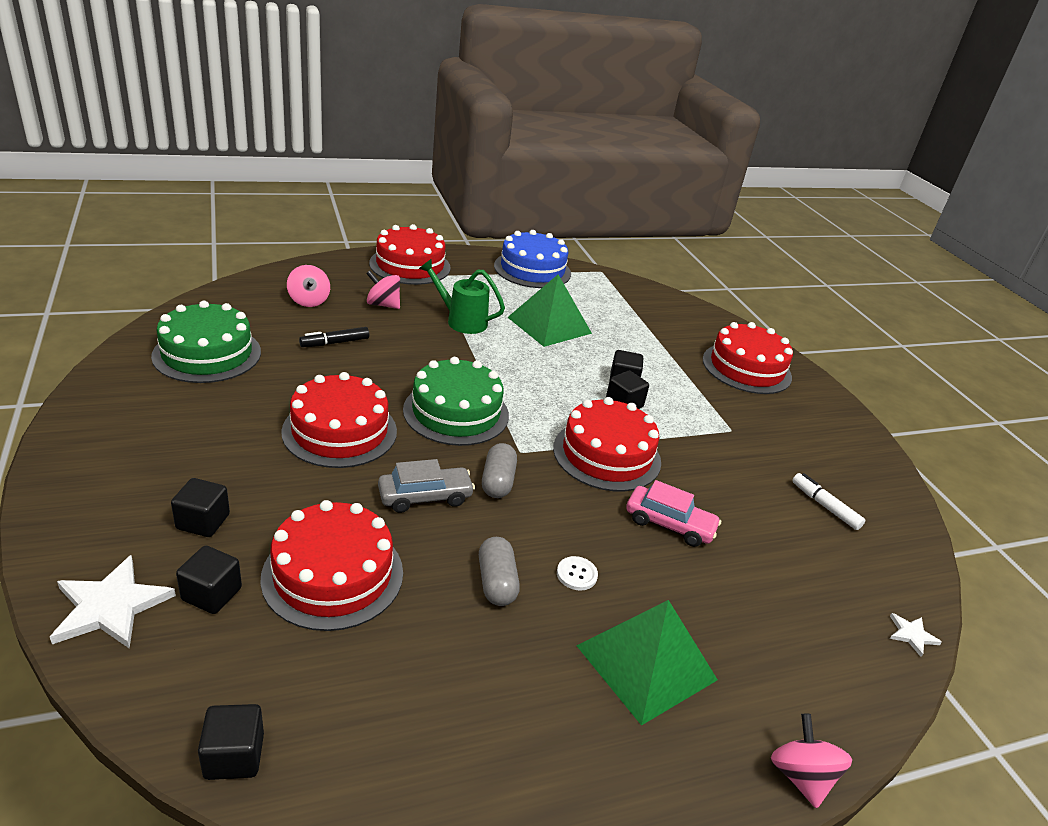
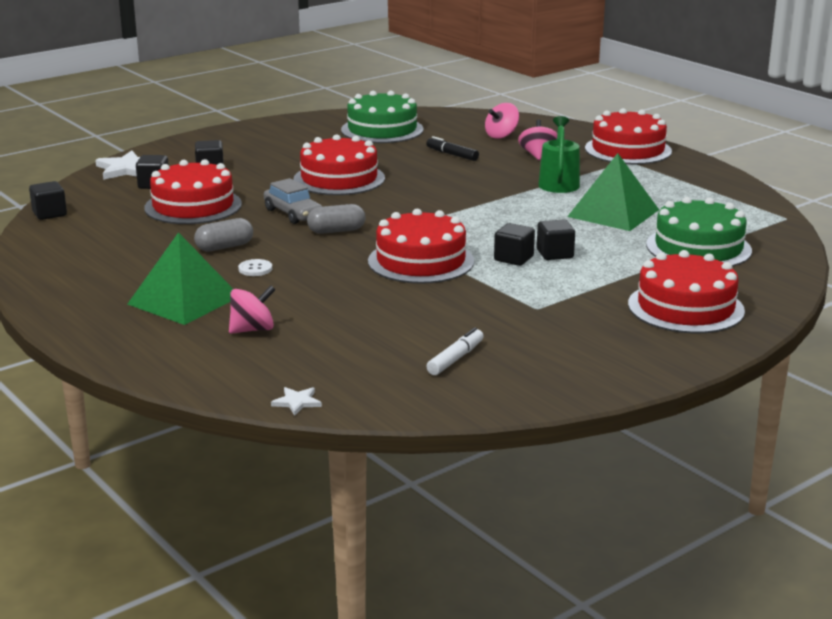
camera: 75 degrees right, 10 degrees down
green cake [403,357,509,446] -> green cake moved to [646,197,752,267]
blue cake [494,230,571,288] -> none
pink car [626,480,721,547] -> none
pink spinning top [771,714,852,809] -> pink spinning top moved to [229,285,276,334]

